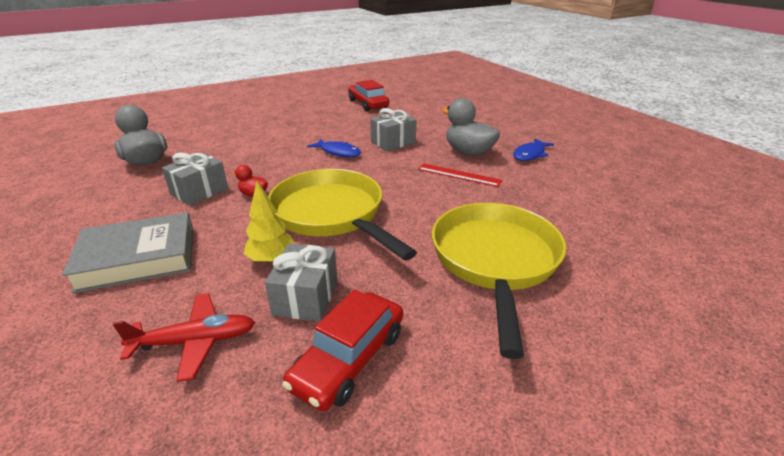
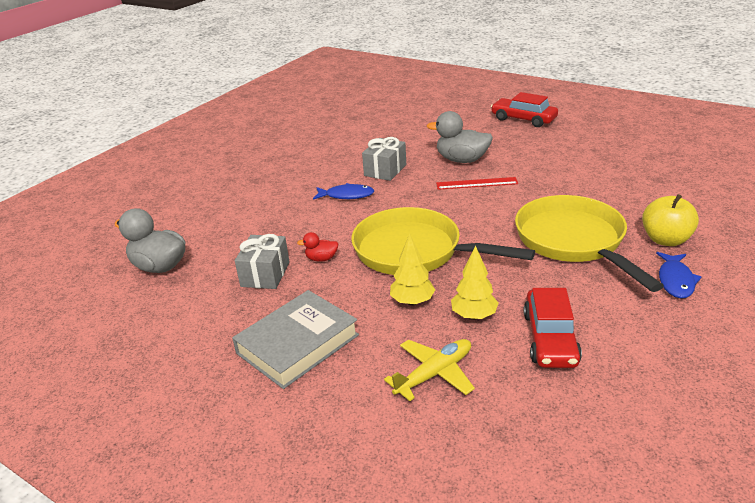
camera: 25 degrees left, 0 degrees up
red plane [112,293,255,382] -> yellow plane [384,339,475,401]
grey gift [265,244,338,321] -> yellow tree [451,246,499,320]
red car [348,80,389,111] -> red car moved to [491,92,558,127]
blue fish [513,139,554,161] -> blue fish moved to [656,252,701,299]
none -> yellow apple [642,194,699,246]

